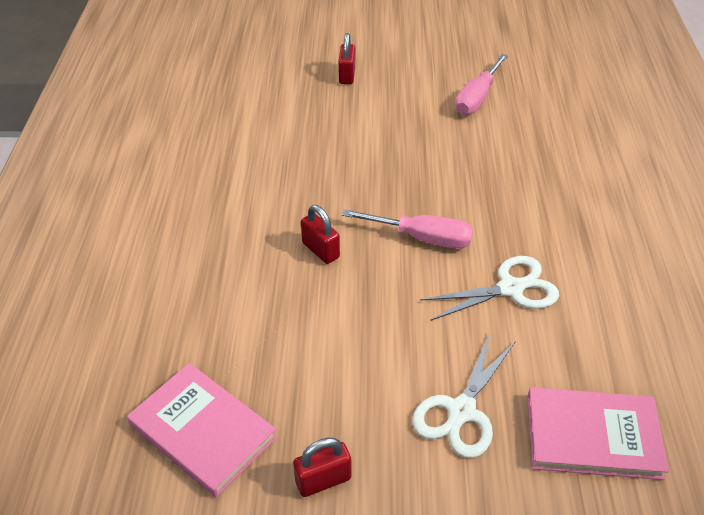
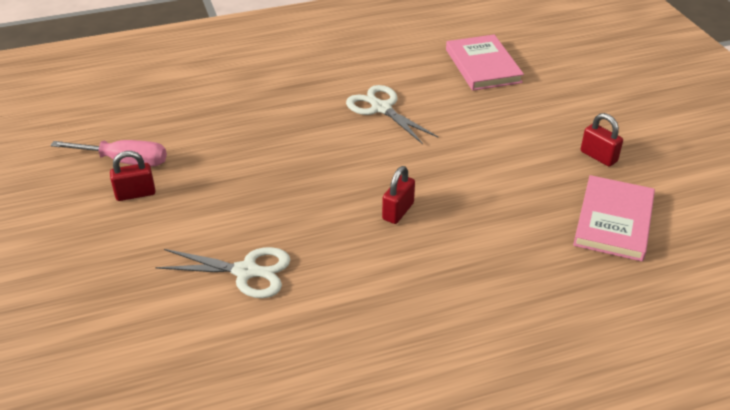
camera: 110 degrees left, 5 degrees down
red padlock [338,33,355,84] -> red padlock moved to [110,151,155,201]
pink screwdriver [342,209,473,249] -> none
white scissors [412,333,516,458] -> white scissors moved to [155,247,290,298]

